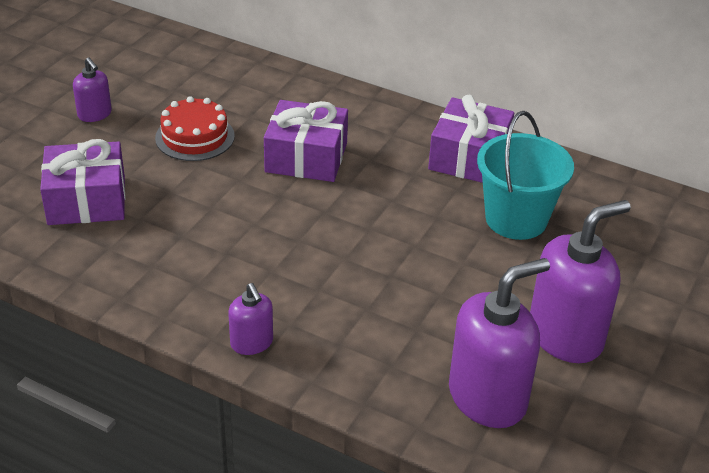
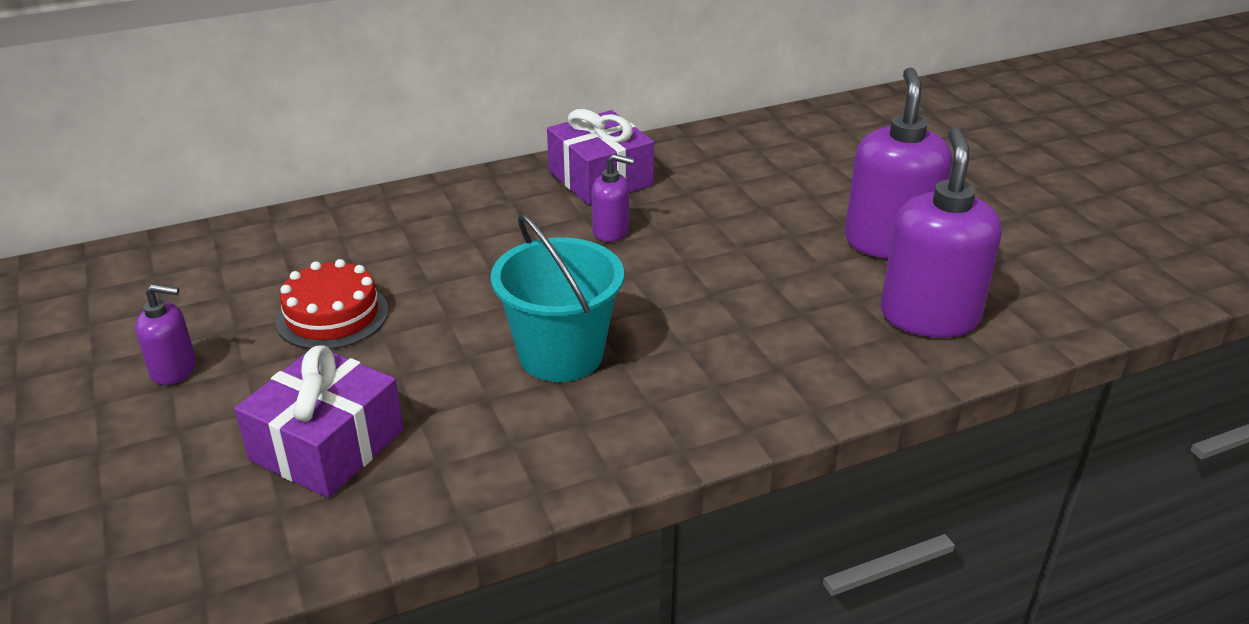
camera: 50 degrees left, 5 degrees down
purple soap dispenser [228,283,273,355] -> purple soap dispenser moved to [592,154,634,242]
purple gift [264,100,348,182] -> none
turquoise bucket [477,111,574,240] -> turquoise bucket moved to [491,213,624,382]

